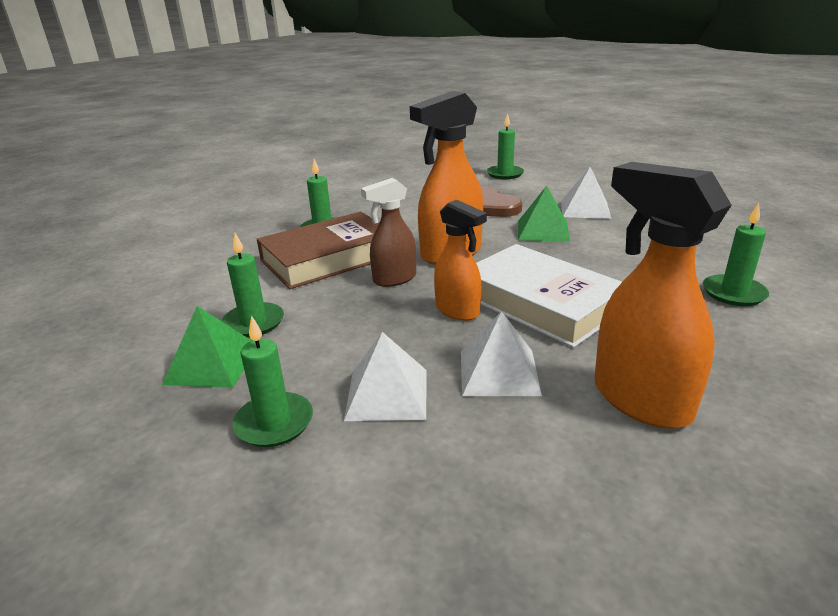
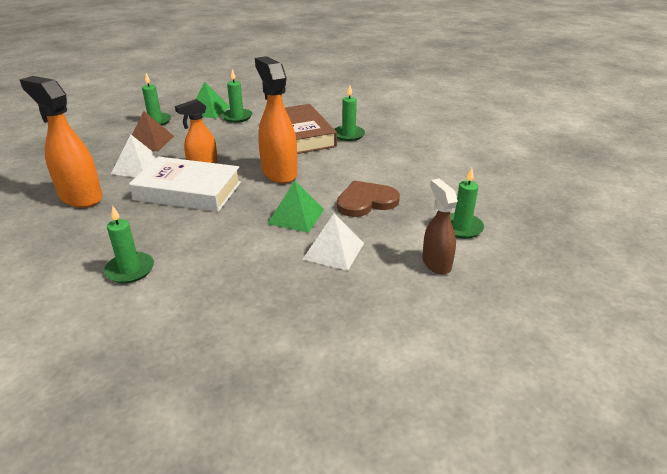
camera: 100 degrees right, 5 degrees up
white pyramid [344,332,426,421] -> brown pyramid [132,111,174,151]
brown spray bottle [361,178,416,287] -> brown spray bottle moved to [422,179,458,275]
white book [476,244,622,348] -> white book turned 45 degrees clockwise [129,157,241,212]
orange spray bottle [594,162,732,429] -> orange spray bottle turned 120 degrees counterclockwise [20,76,103,208]

